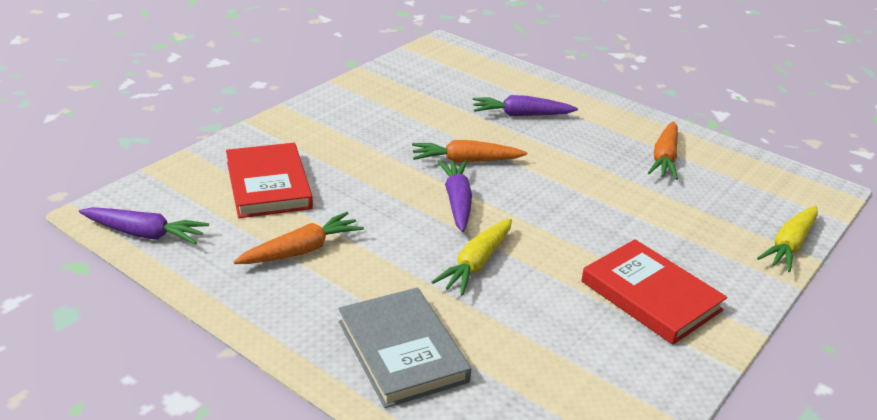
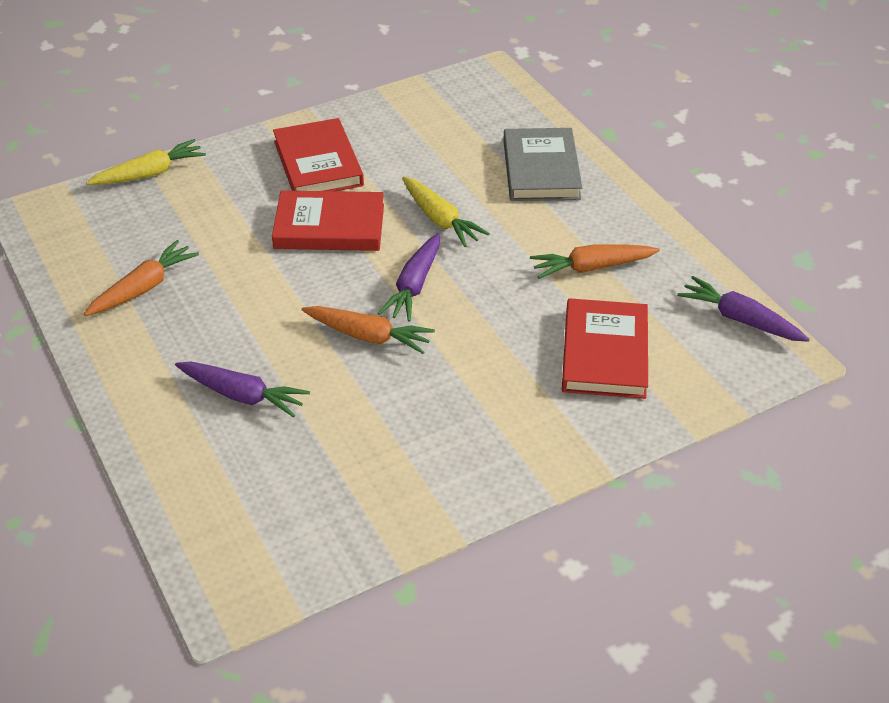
camera: 155 degrees left, 10 degrees up
yellow carrot [432,218,512,296] -> yellow carrot turned 90 degrees clockwise [402,176,490,247]
none -> red book [272,190,384,251]

